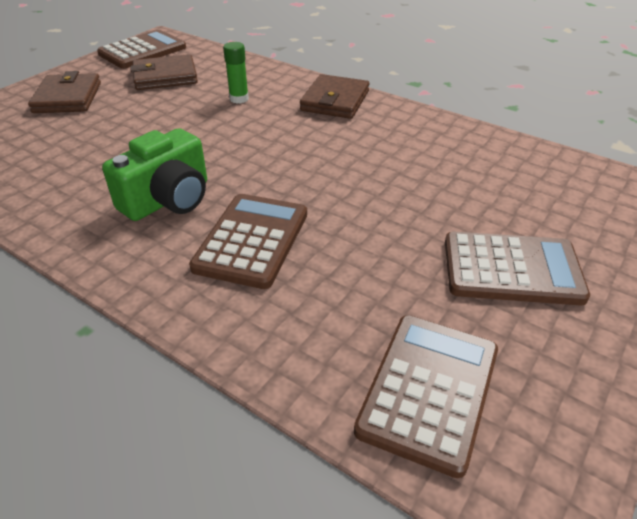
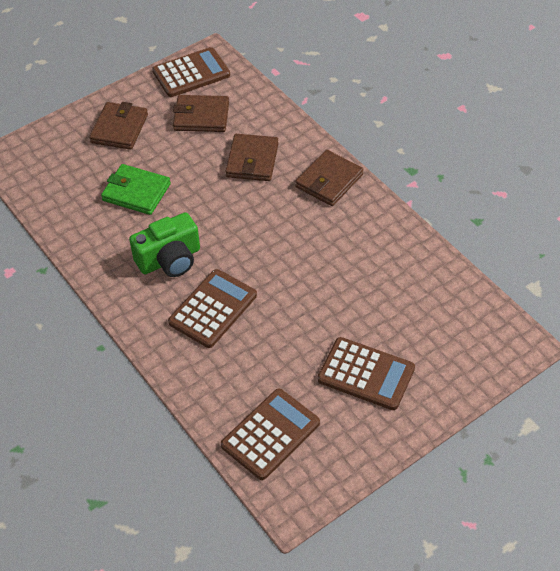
camera: 20 degrees right, 10 degrees up
green glue stick [223,42,249,104] -> brown wallet [225,134,279,181]
none -> green wallet [101,164,171,215]

